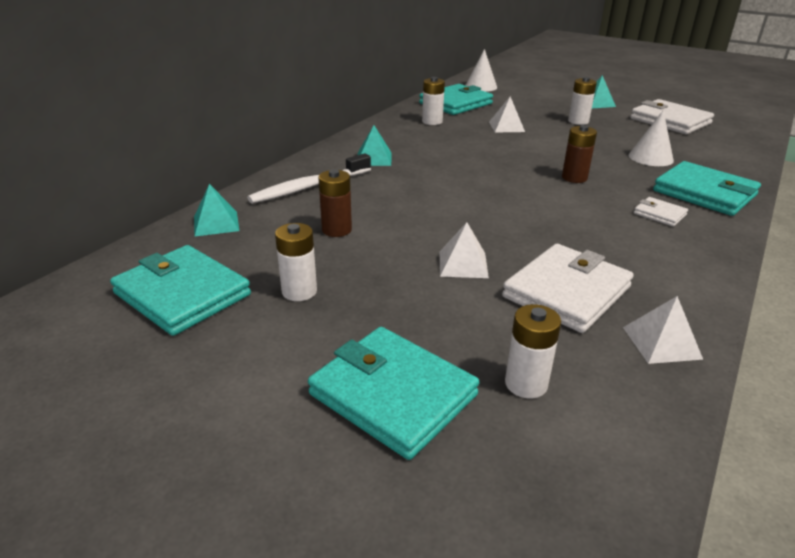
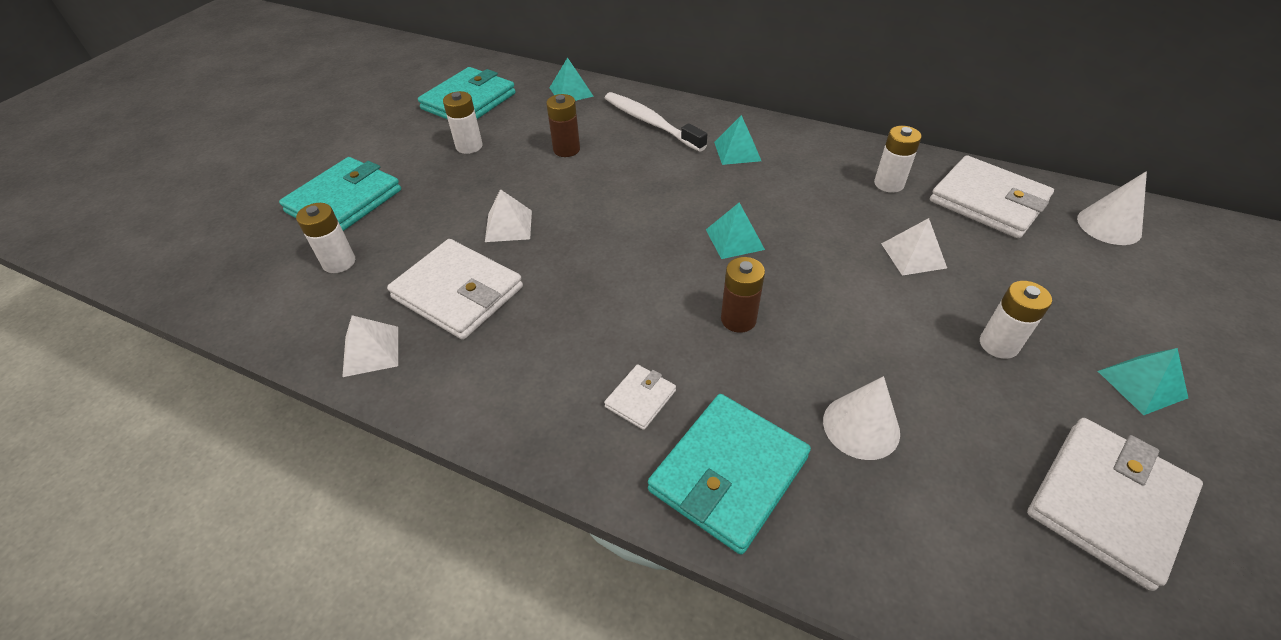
camera: 85 degrees right, 15 degrees up
turquoise wallet [419,84,493,115] -> white wallet [930,155,1054,238]
none -> turquoise pyramid [706,202,765,259]

